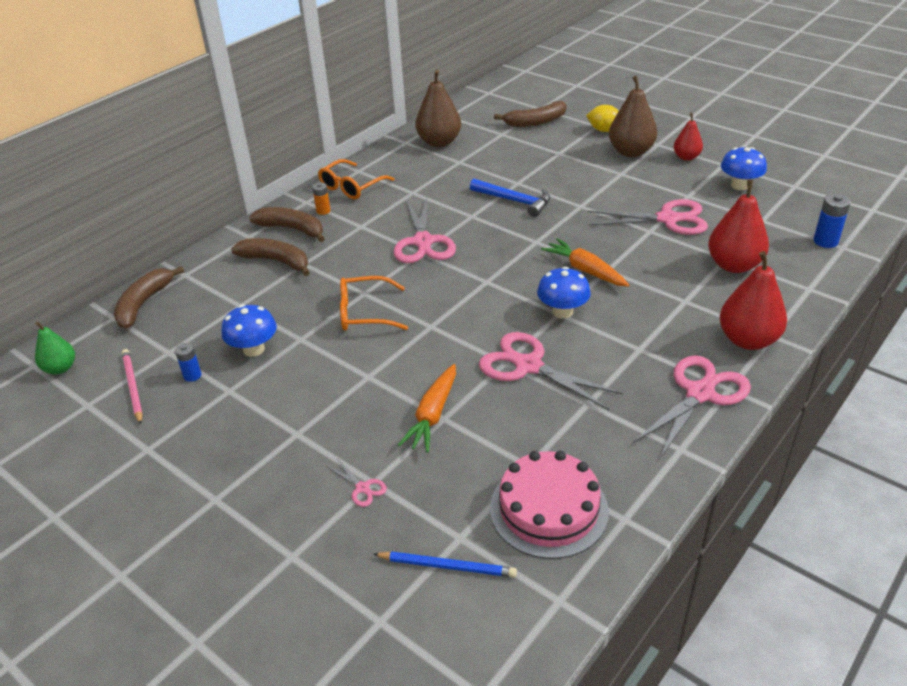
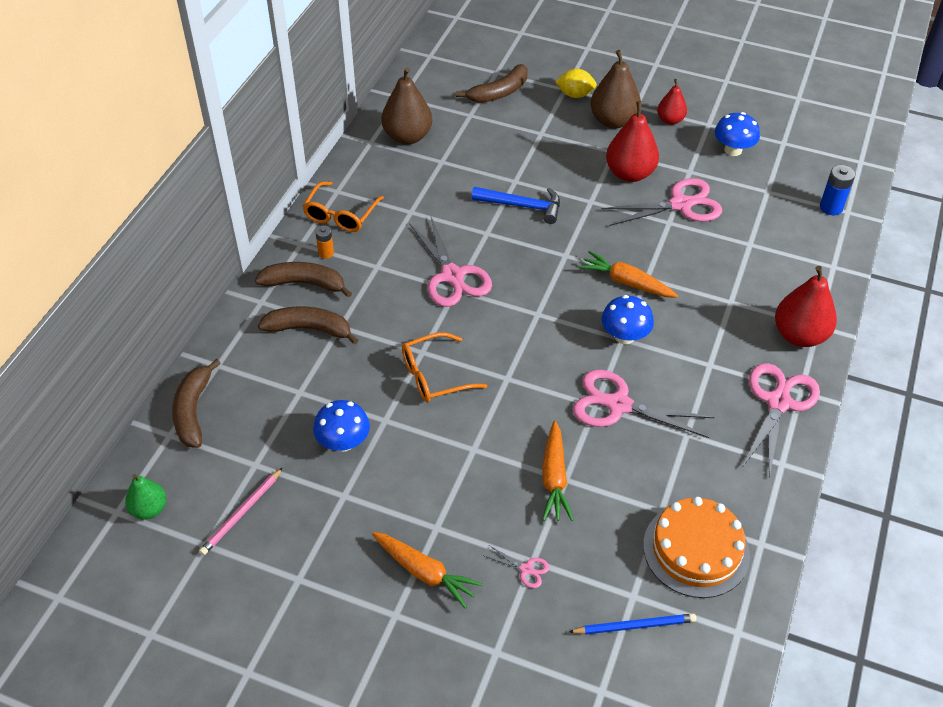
camera: 20 degrees left, 10 degrees up
pink pencil [122,349,143,425] -> pink pencil turned 105 degrees counterclockwise [199,468,283,555]
blue battery [175,343,202,382] -> none
pink cake [490,451,609,559] -> orange cake [643,497,750,598]
red pear [708,180,769,273] -> red pear moved to [606,101,659,182]
none -> orange carrot [372,532,483,609]

